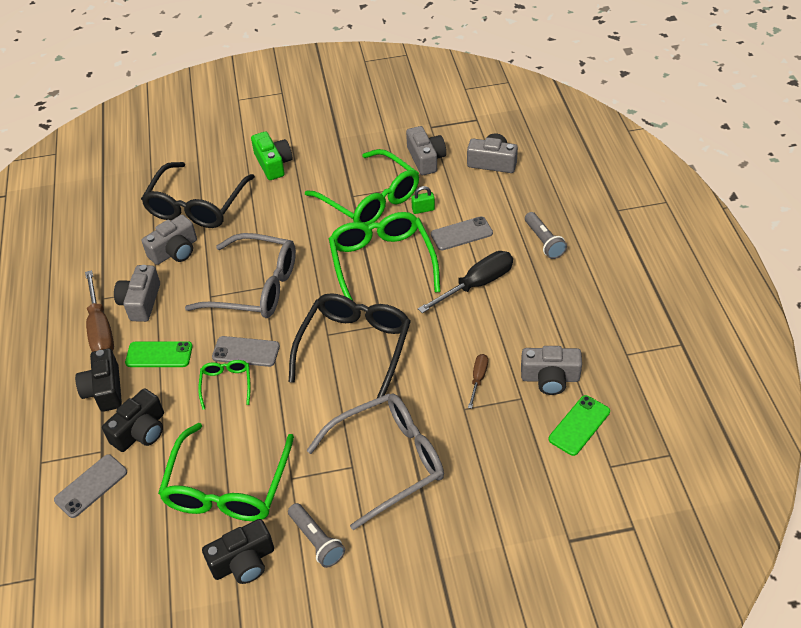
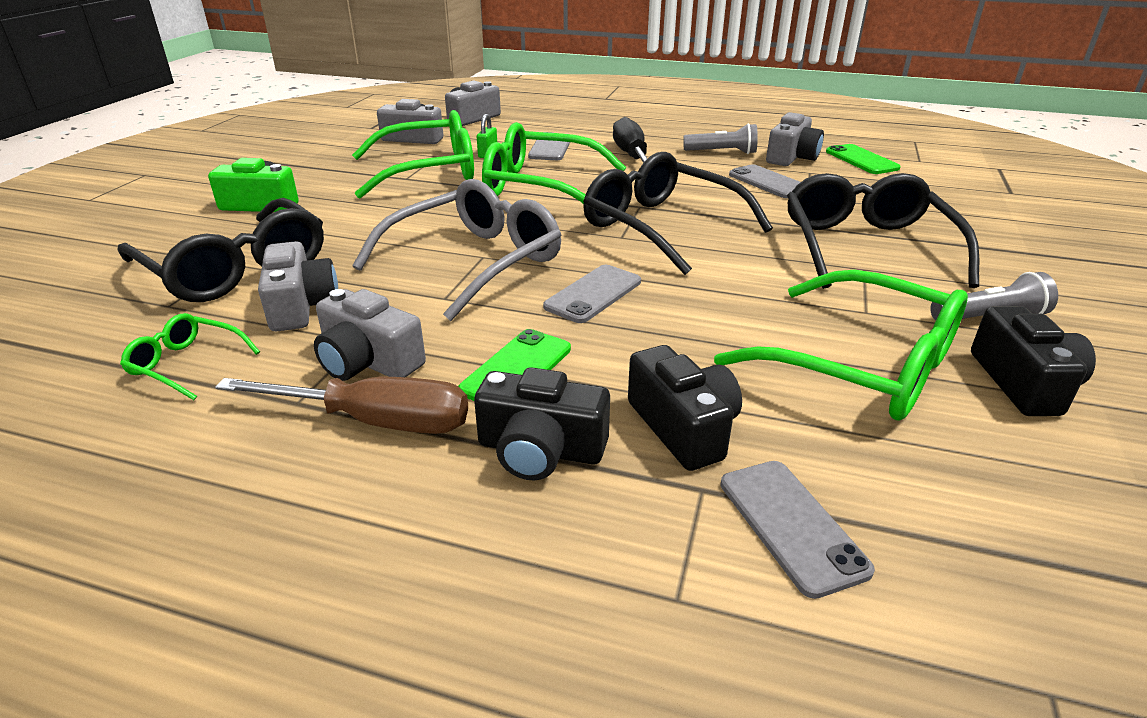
camera: 65 degrees left, 15 degrees down
green glasses [198,360,251,410] -> green glasses moved to [120,313,260,400]
grey glasses [306,393,444,531] -> black glasses [787,173,980,289]
brown screwdriver [468,354,488,409] -> grey phone [729,164,801,198]
grey flashlight [525,212,567,259] -> grey flashlight moved to [683,123,758,154]

